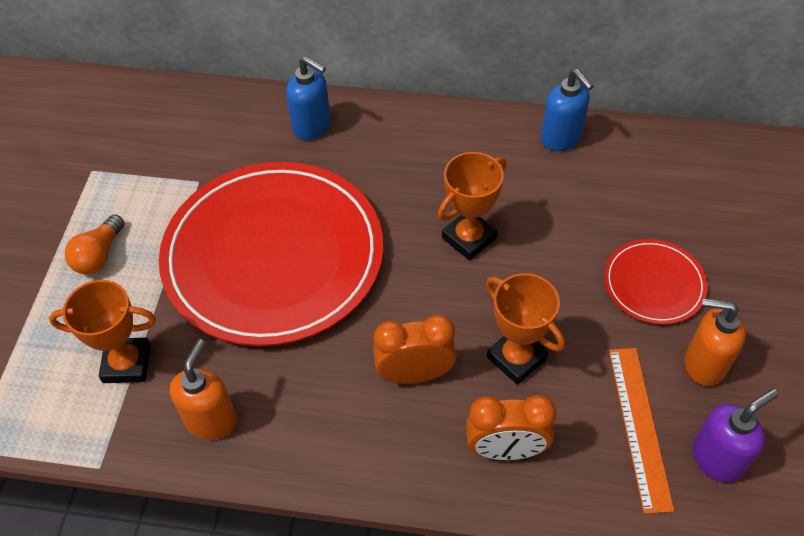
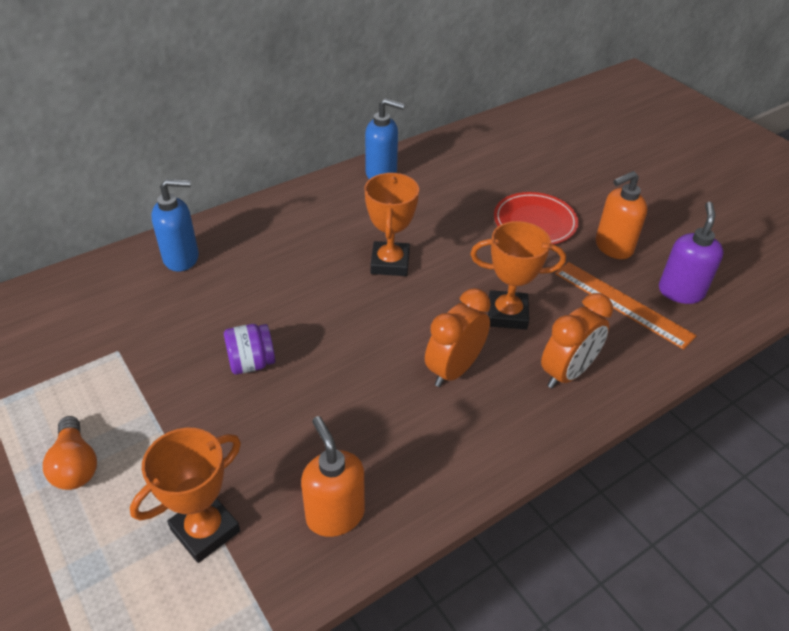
camera: 45 degrees left, 10 degrees down
red plate [159,162,383,346] -> purple jar [224,324,275,374]

